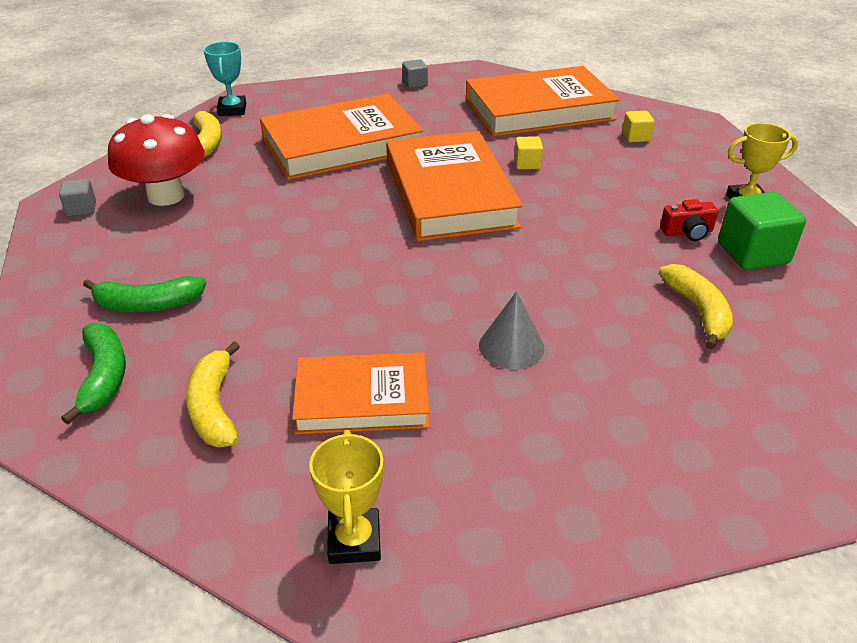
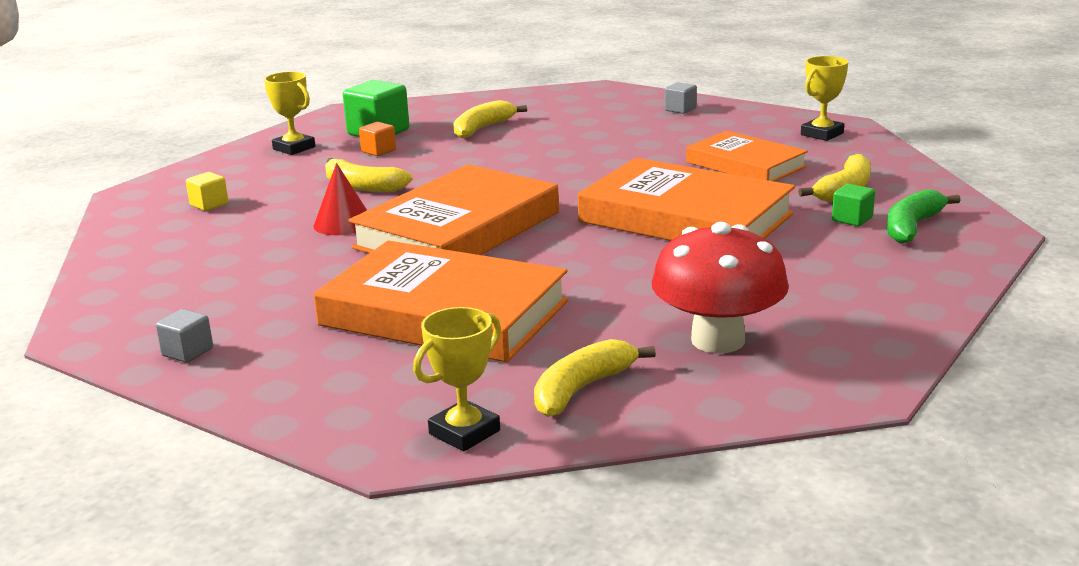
camera: 130 degrees left, 15 degrees down
grey cube [59,179,96,217] -> grey cube moved to [665,82,697,114]
green banana [83,276,207,312] -> none
turquoise trophy [204,42,246,116] -> yellow trophy [413,307,501,452]
orange book [466,66,620,137] -> orange book moved to [578,158,795,241]
grey cone [479,291,545,369] -> none
yellow cube [514,136,543,170] -> red cone [313,163,367,235]
red camera [660,199,718,241] -> orange cube [359,122,396,156]
none -> yellow banana [325,158,413,192]
none -> green cube [832,184,875,226]

